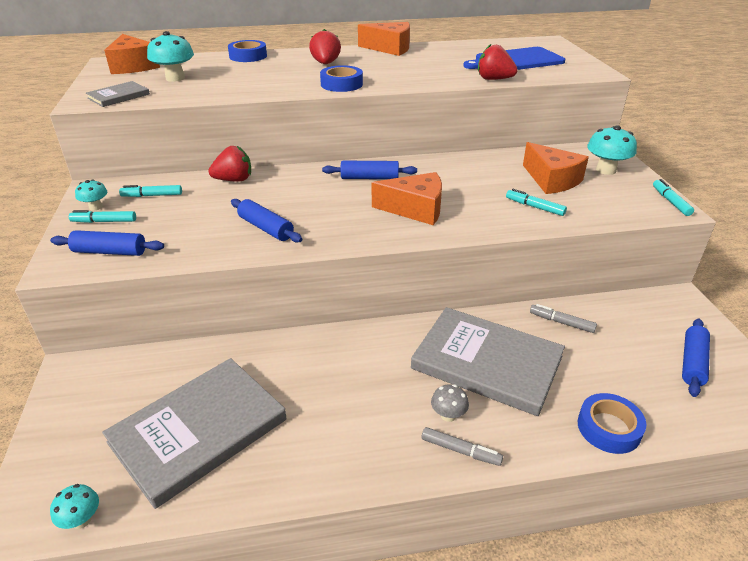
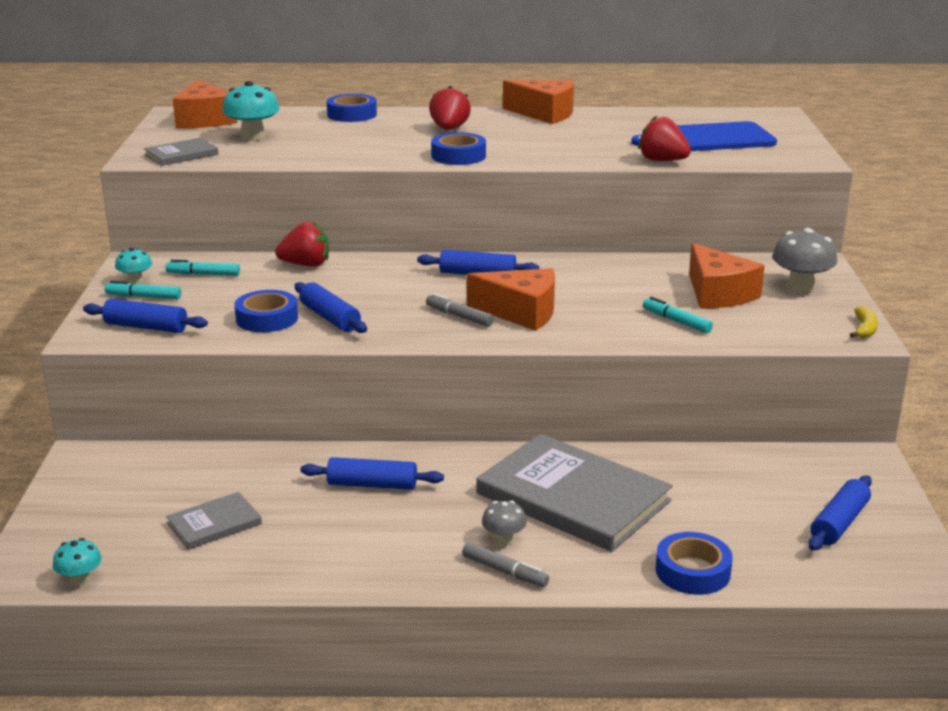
camera: 10 degrees right, 10 degrees down
grey book [102,358,287,509] -> grey book [166,492,262,550], size x0.47
grey marker [530,304,597,333] -> grey marker moved to [426,293,494,327]
turquoise mushroom [587,125,637,175] -> grey mushroom [772,228,837,293]
turquoise marker [653,179,694,216] -> yellow banana [850,306,878,338]
none -> blue tape [234,290,298,332]
none -> blue rolling pin [300,457,444,490]

